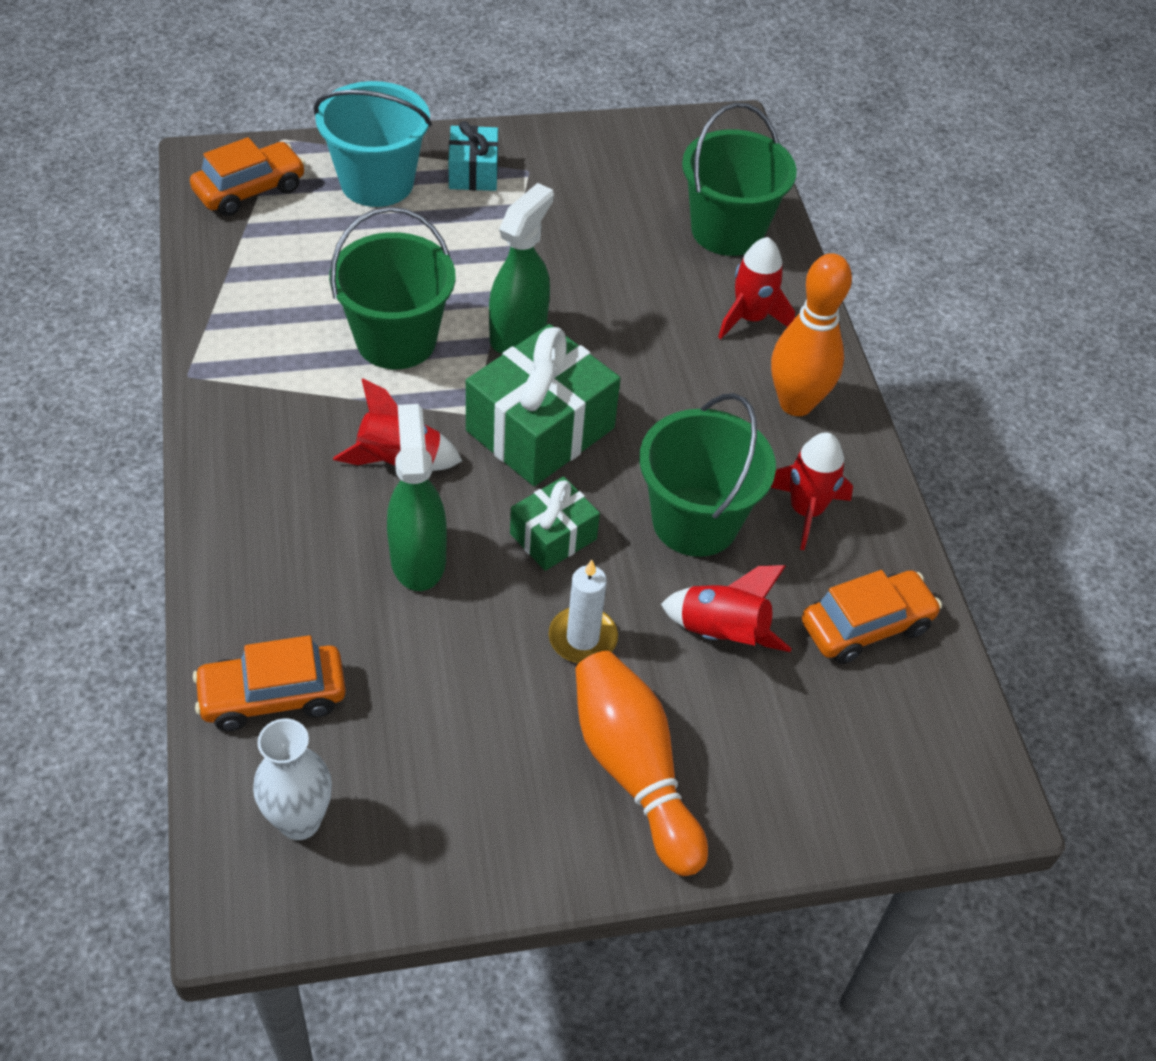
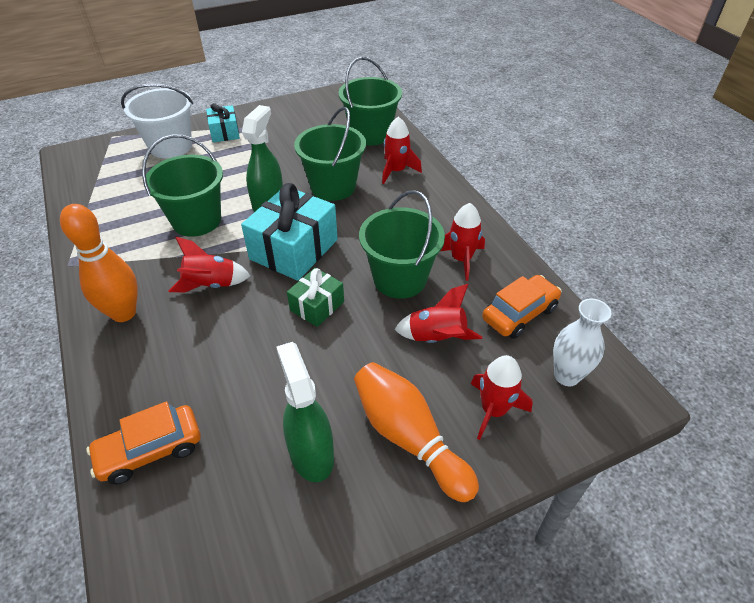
camera: 10 degrees left, 5 degrees down
orange car [190,137,306,216] -> none
white vase [253,718,332,840] -> white vase moved to [553,299,612,386]
turquoise bucket [314,81,432,207] -> white bucket [121,84,193,159]
green spray bottle [387,404,447,591] -> green spray bottle moved to [276,342,334,482]
green gift [466,324,621,486] -> turquoise gift [241,183,338,281]
white candle [549,560,618,663] -> none
orange bowling pin [771,253,852,416] -> orange bowling pin moved to [60,204,138,322]
none -> green bucket [294,107,366,201]
none -> red rocket [471,355,533,440]

